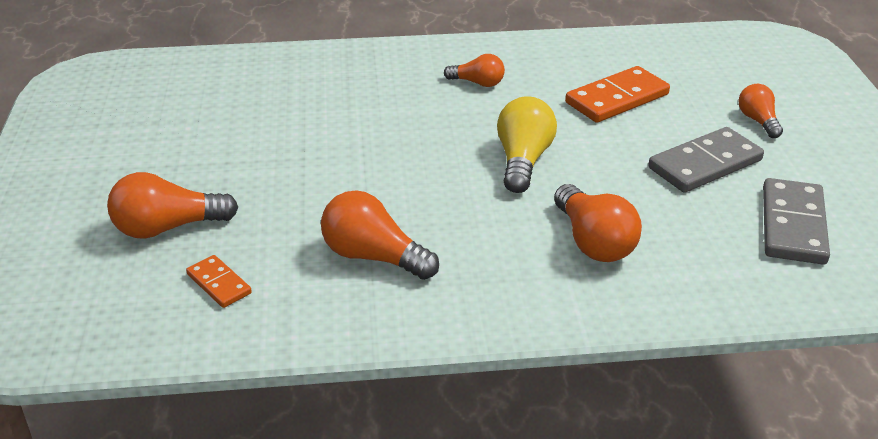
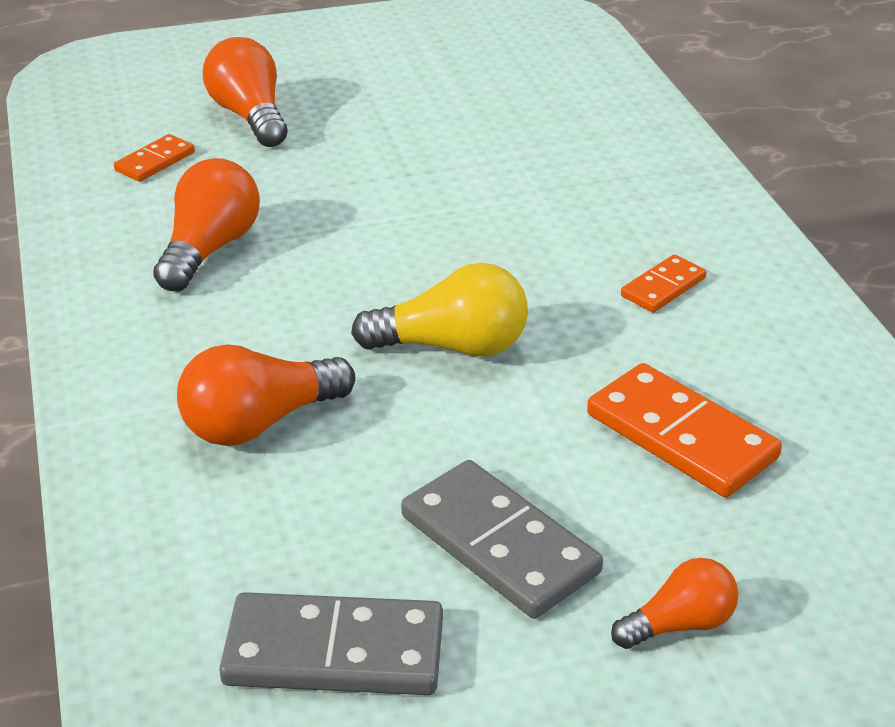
camera: 80 degrees right, 0 degrees up
orange light bulb [444,54,505,87] -> orange domino [621,255,707,312]

